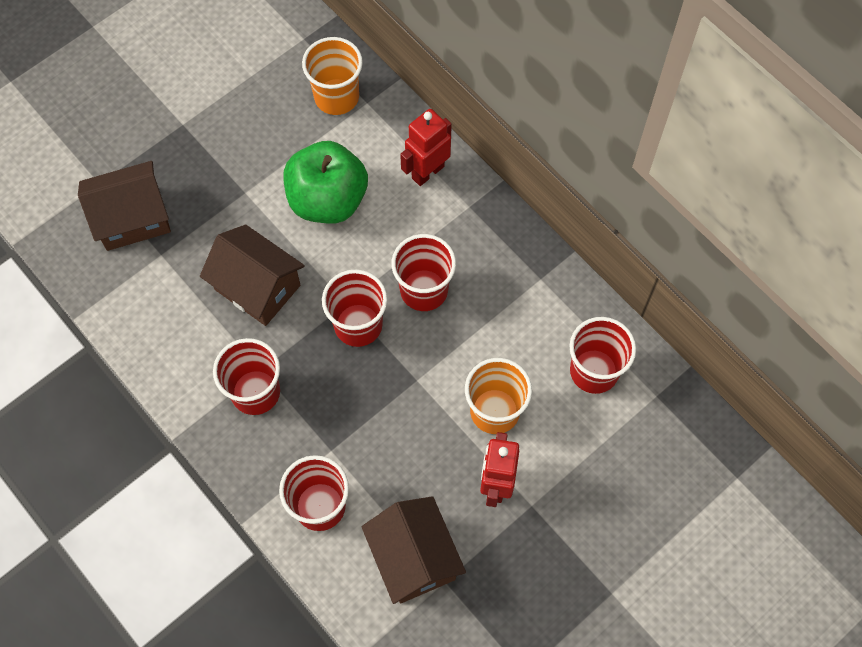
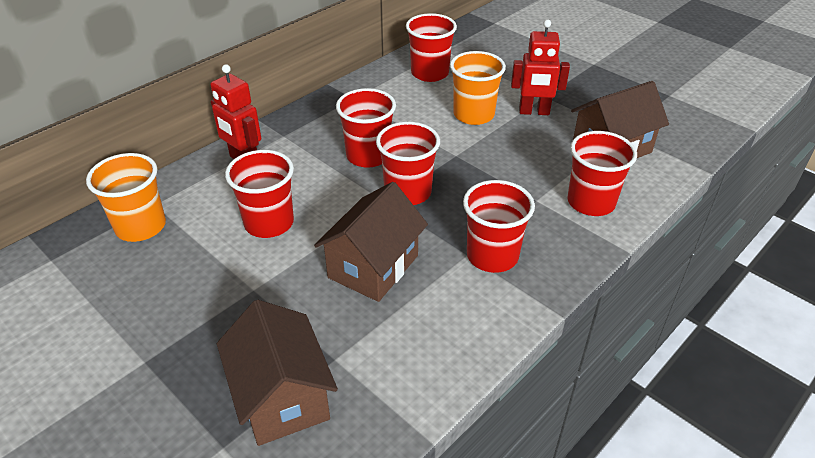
camera: 95 degrees left, 25 degrees down
green apple [284,141,368,224] -> red cup [225,150,294,238]

